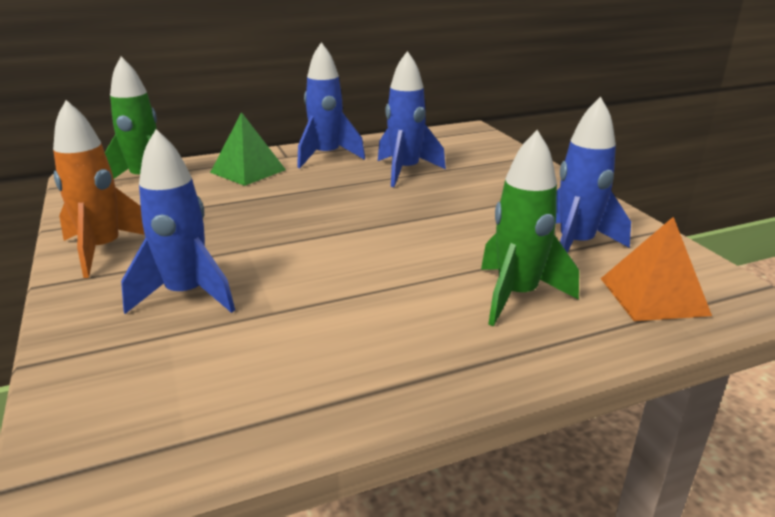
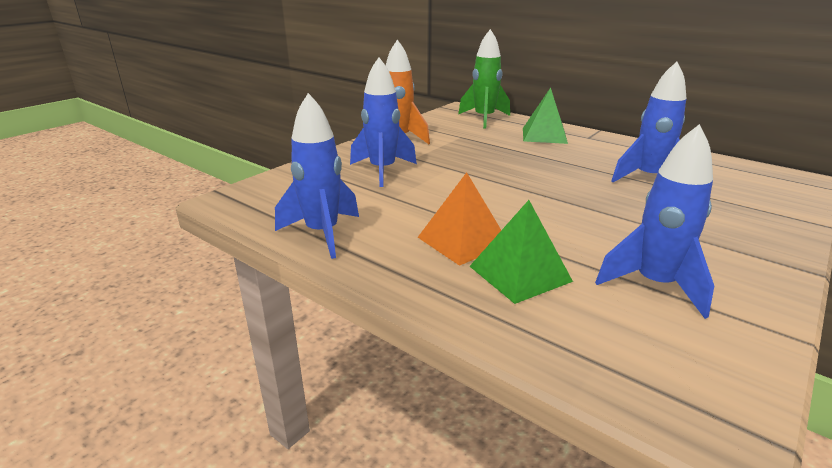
camera: 60 degrees right, 0 degrees up
blue rocket [297,42,365,168] -> blue rocket moved to [275,93,359,259]
green rocket [481,130,579,326] -> green pyramid [469,200,573,304]
orange pyramid [601,217,712,321] -> orange pyramid moved to [418,172,501,266]

